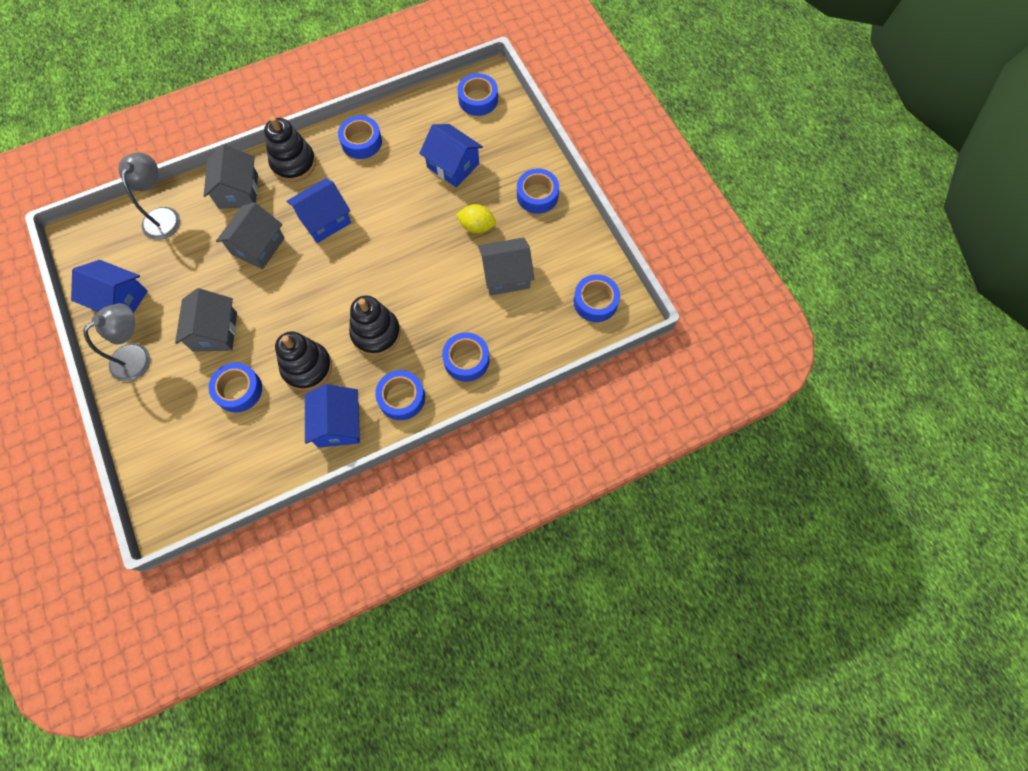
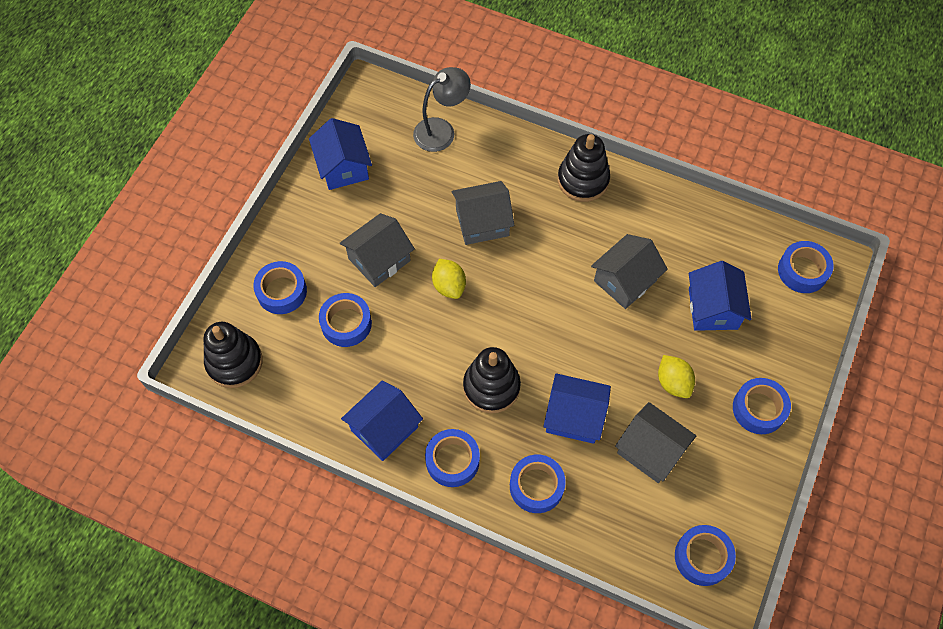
camera: 50 degrees right, 5 degrees down
grey lamp [83,303,150,381] -> none
grey house [203,144,258,209] -> grey house moved to [591,234,668,309]
black stacking toy [275,331,332,391] -> black stacking toy moved to [204,322,263,388]
blue house [286,178,351,243] -> blue house moved to [543,373,611,444]
blue tape [338,116,382,159] -> blue tape moved to [253,261,307,314]
none -> yellow lemon [432,259,466,299]

